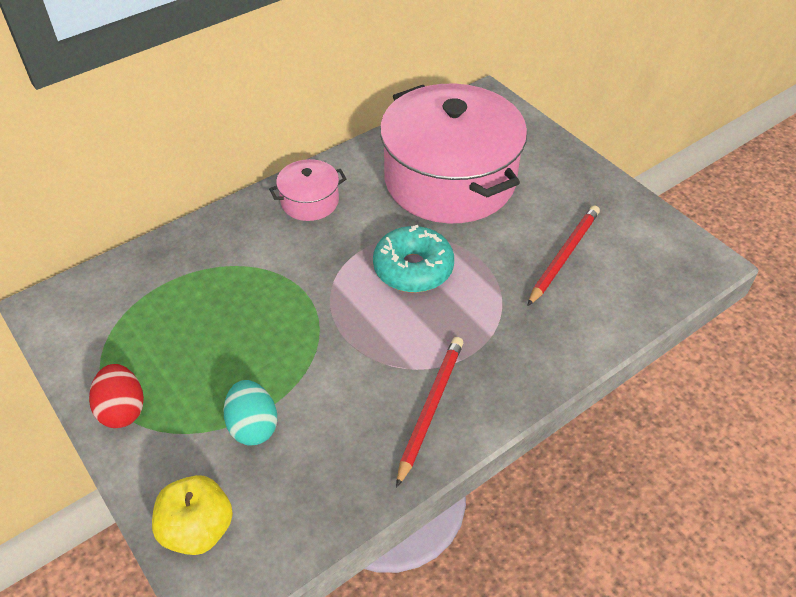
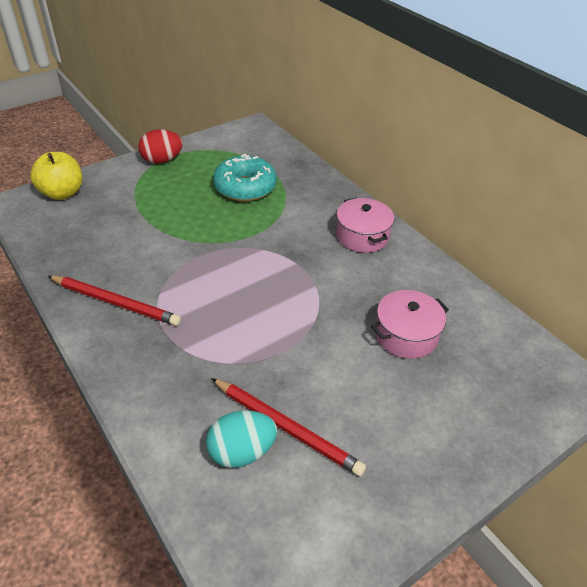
camera: 90 degrees right, 5 degrees down
turquoise egg [224,380,277,446] -> turquoise egg moved to [206,410,277,468]
turquoise donut [373,225,454,293] -> turquoise donut moved to [213,154,277,202]
pink pot [380,84,527,223] -> pink pot [371,290,449,359], size x0.43

